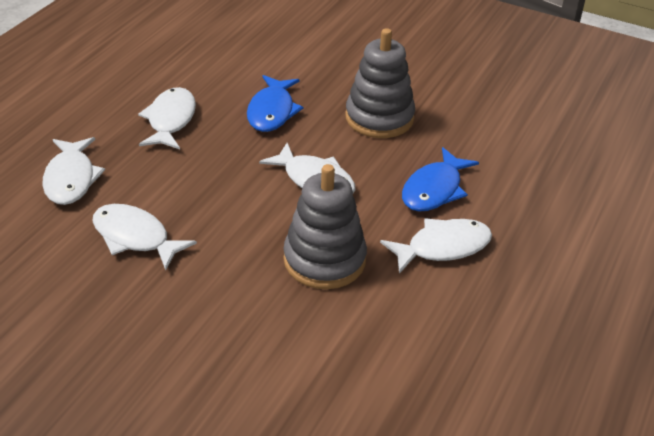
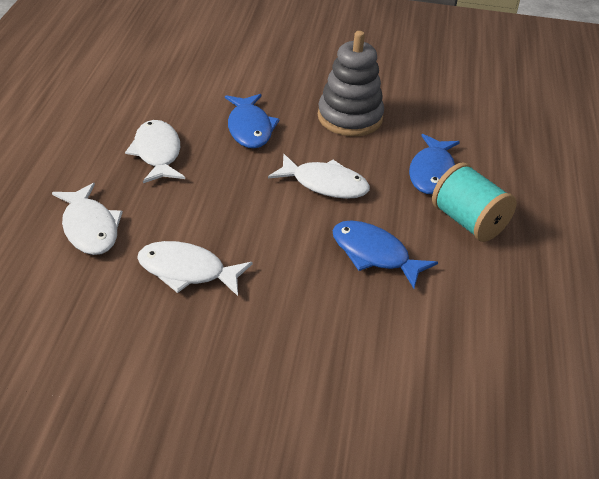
camera: 20 degrees left, 0 degrees up
grey stacking toy [283,164,367,289] -> blue fish [332,220,438,288]
white fish [380,219,492,274] -> turquoise spool [432,162,517,242]

